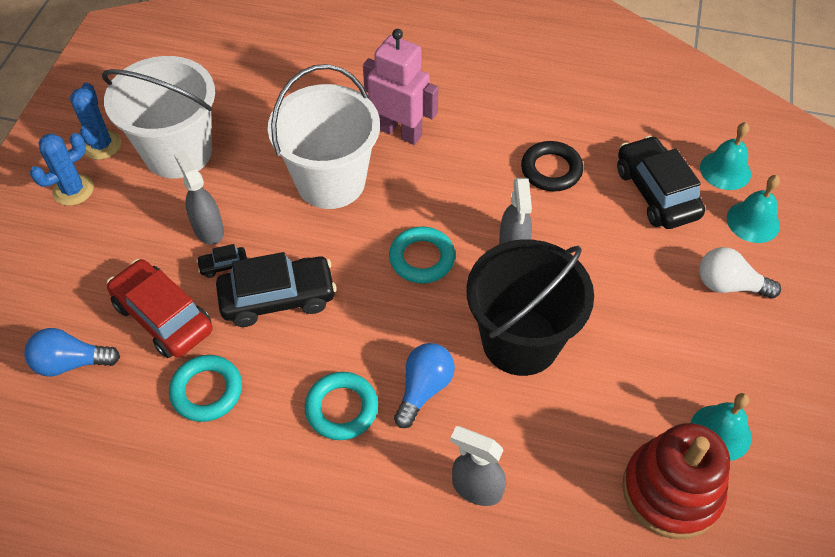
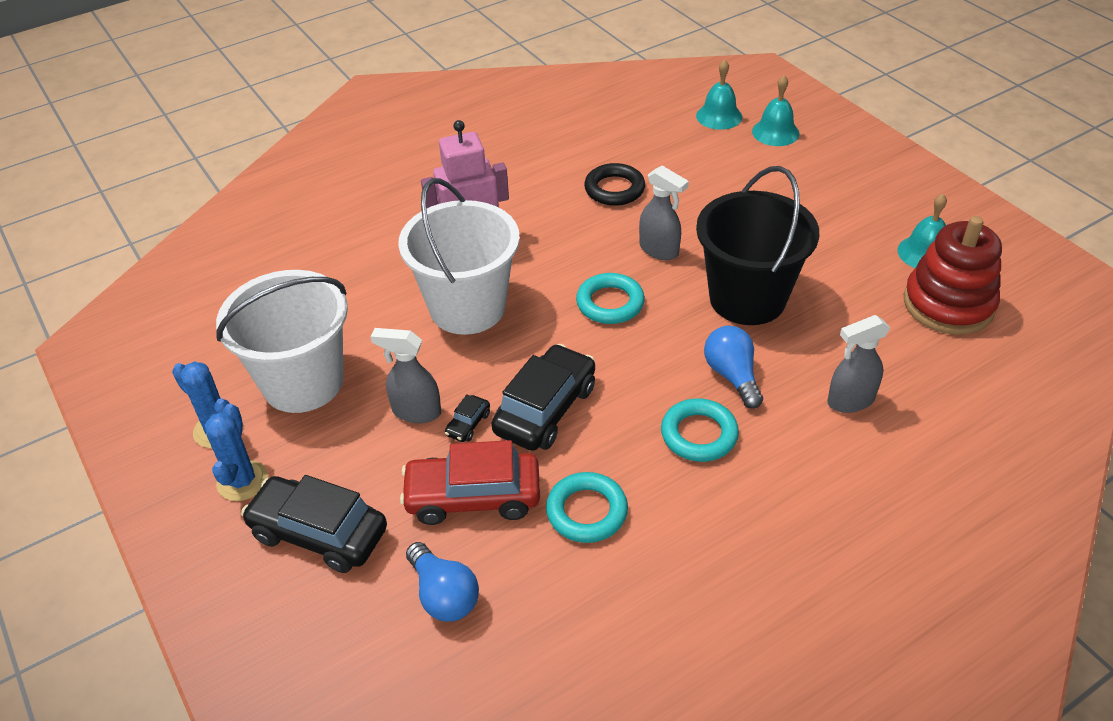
camera: 45 degrees left, 10 degrees down
blue light bulb [24,328,120,377] -> blue light bulb turned 75 degrees counterclockwise [406,542,479,622]
black car [617,136,705,229] -> black car moved to [241,475,387,573]
white light bulb [699,247,781,299] -> none

